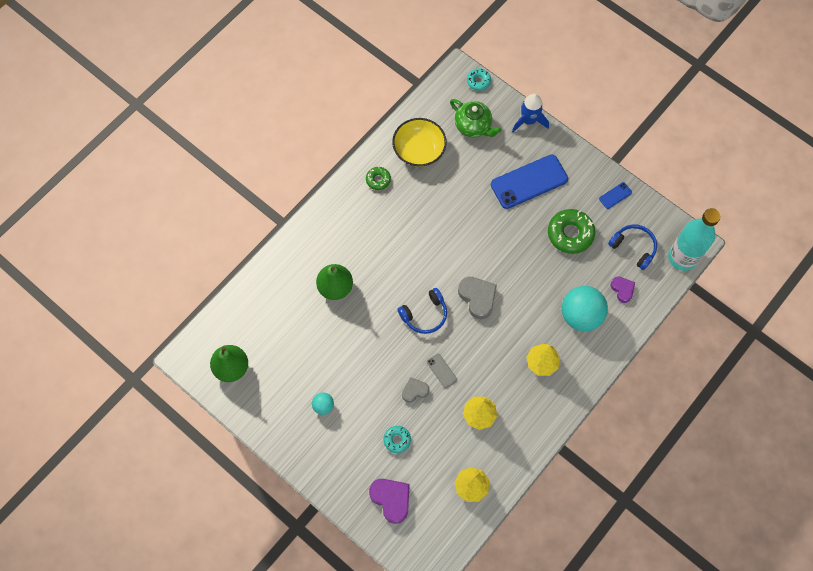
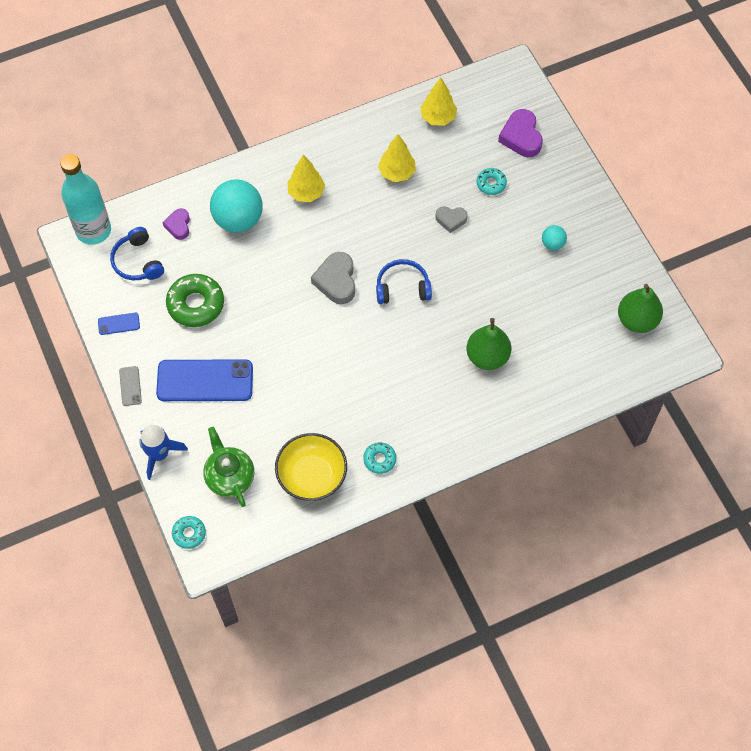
camera: 155 degrees left, 5 degrees down
green donut [366,167,391,190] -> turquoise donut [363,442,396,474]
grey phone [427,353,457,388] -> grey phone moved to [119,366,142,406]

